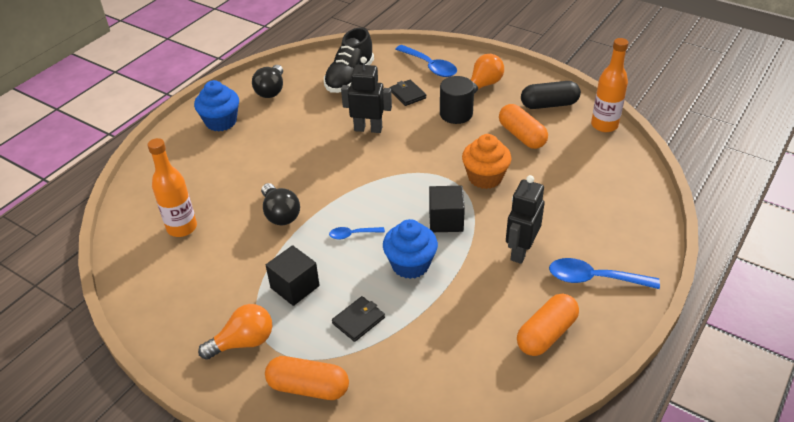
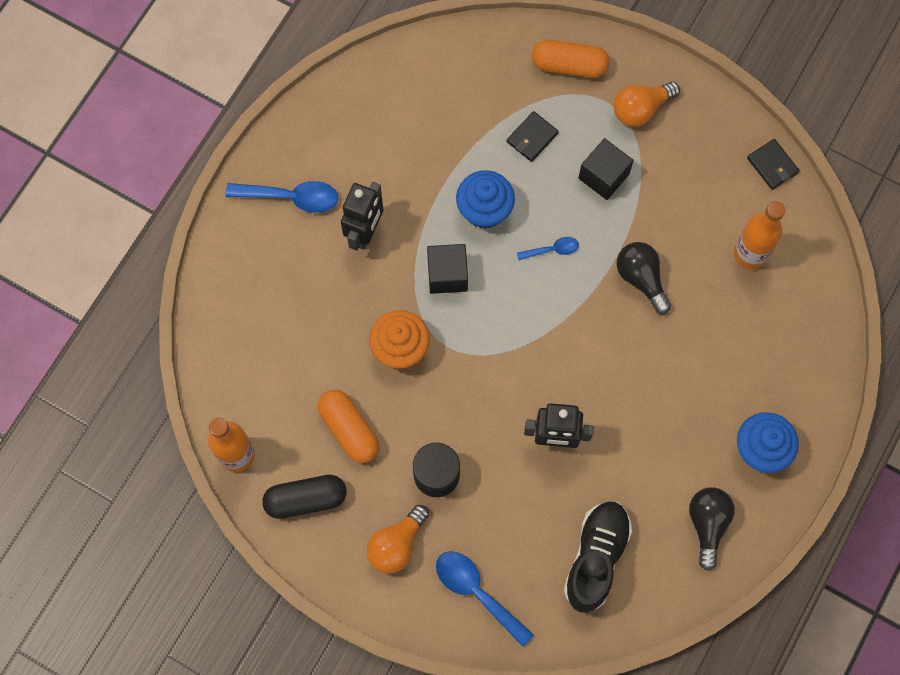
camera: 175 degrees right, 30 degrees up
black wallet [390,80,426,106] -> black wallet moved to [747,139,800,190]
orange capsule [517,294,579,356] -> none

